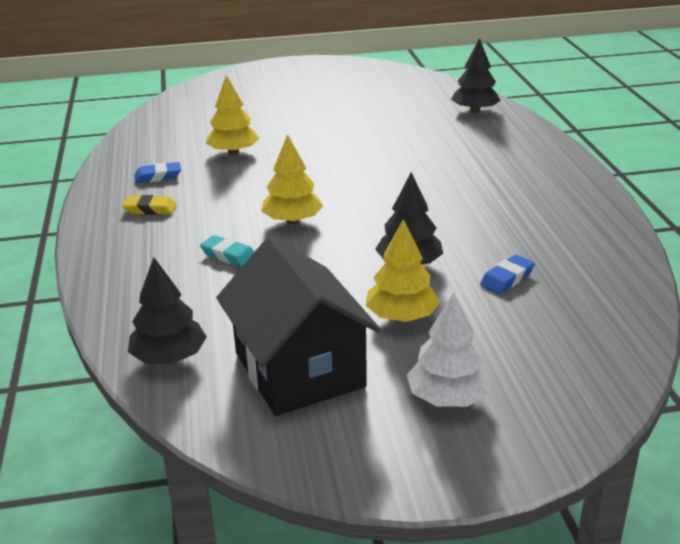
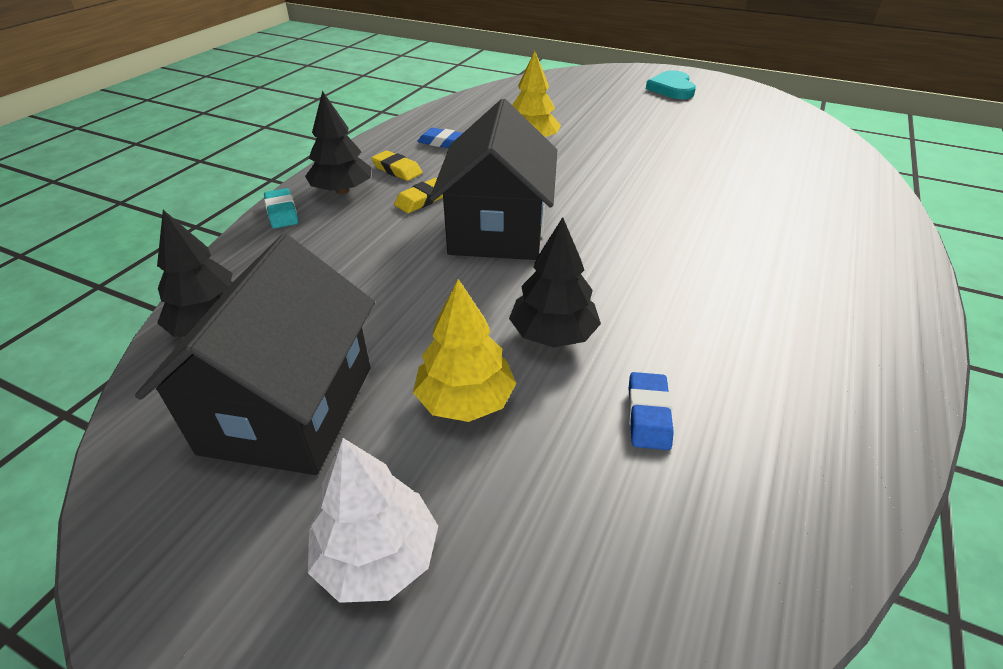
camera: 35 degrees right, 10 degrees up
turquoise eraser [200,235,254,267] -> turquoise eraser moved to [264,188,298,228]
yellow tree [261,134,323,224] -> black house [430,99,557,260]
black tree [451,38,501,113] -> black tree moved to [305,91,372,194]
blue eraser [480,255,535,294] -> blue eraser turned 75 degrees counterclockwise [628,372,674,450]
none -> yellow eraser [394,178,443,213]
none -> turquoise heart [646,70,696,99]

